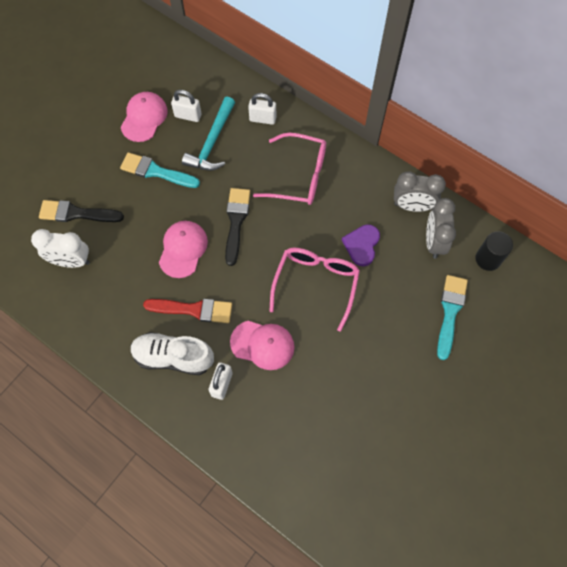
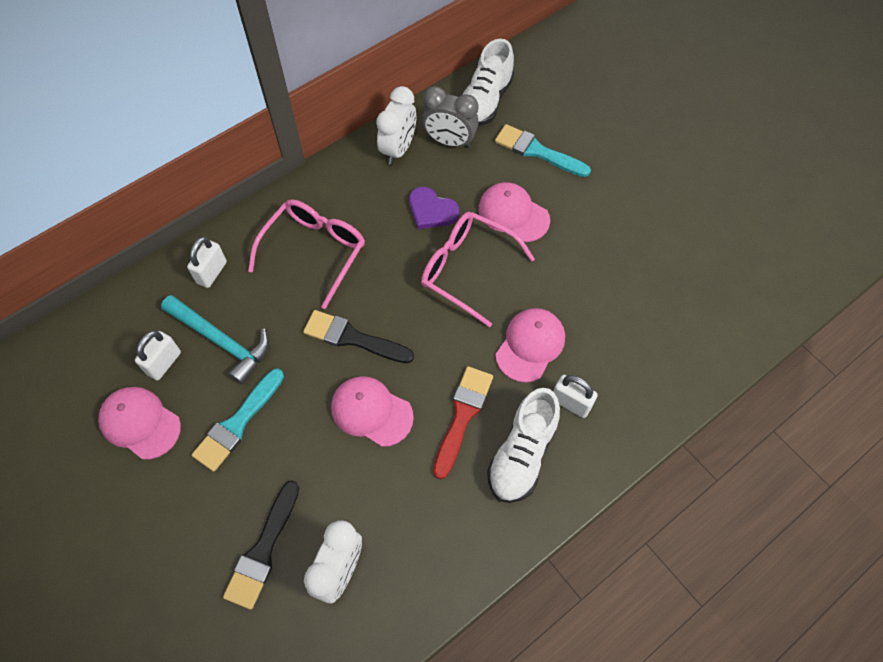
camera: 75 degrees left, 5 degrees down
grey clock [394,172,446,212] -> white clock [376,86,416,165]
black cylinder [475,231,513,271] -> white shoe [463,39,514,126]
none -> pink cap [479,182,550,242]

